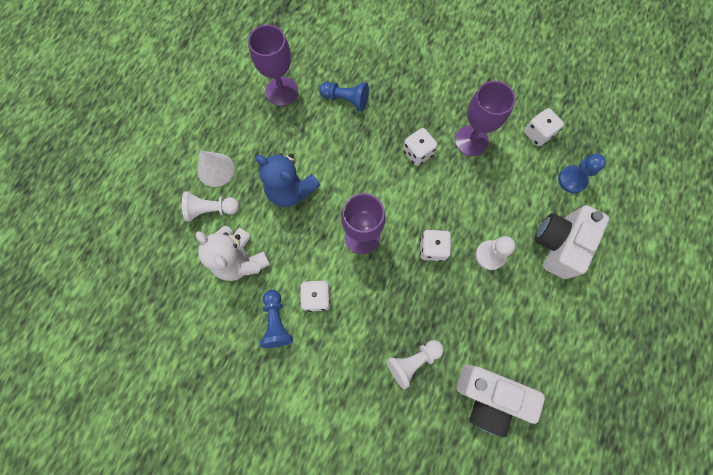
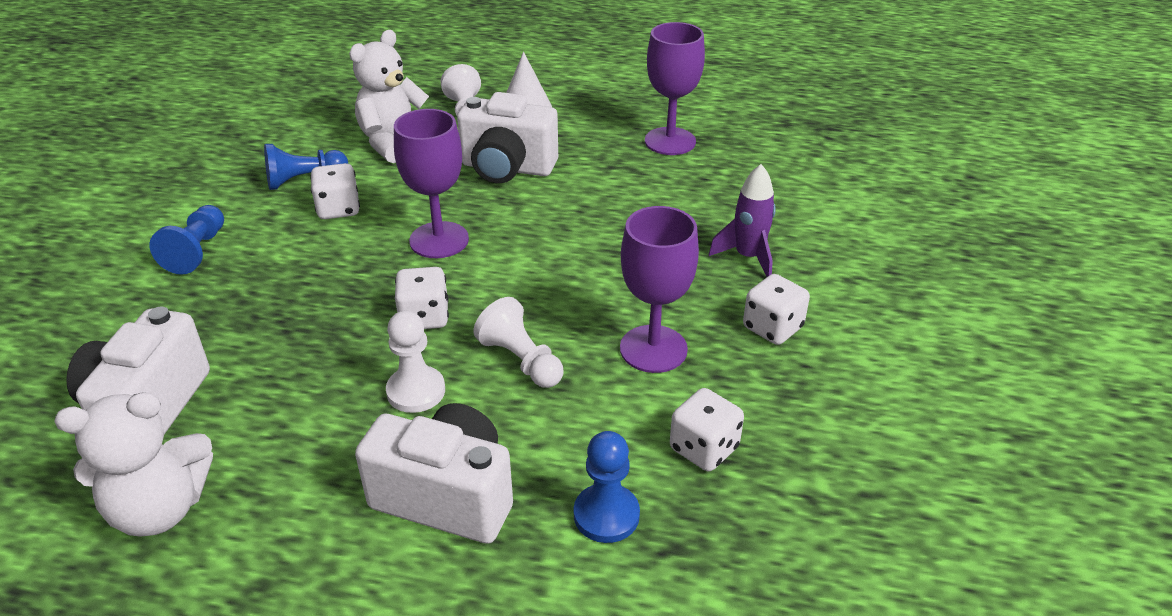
camera: 80 degrees right, 35 degrees down
blue teddy bear [255,153,320,207] -> white camera [457,92,558,183]
blue pawn [319,82,369,111] -> blue pawn moved to [150,205,224,275]
white pawn [387,340,444,390] -> white pawn moved to [473,297,564,388]
white dice [403,128,438,166] -> white dice moved to [743,274,810,345]
none -> white teddy bear [54,392,213,537]
none -> purple rocket [709,164,776,277]

